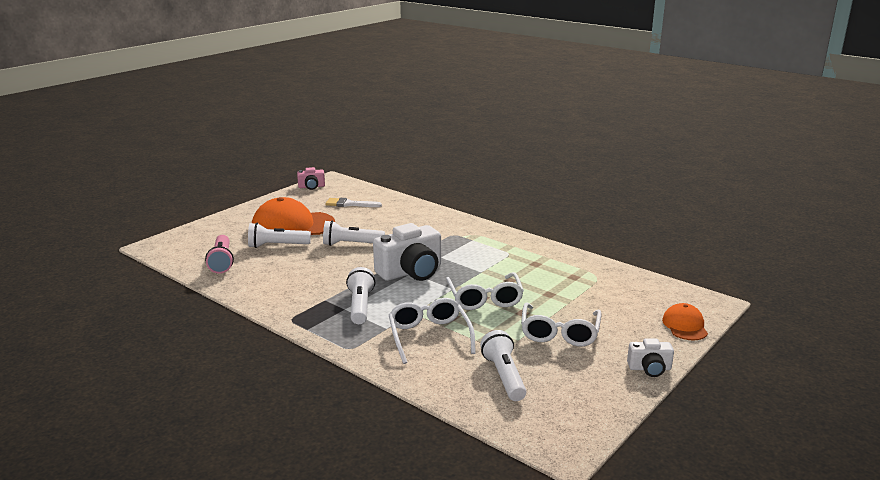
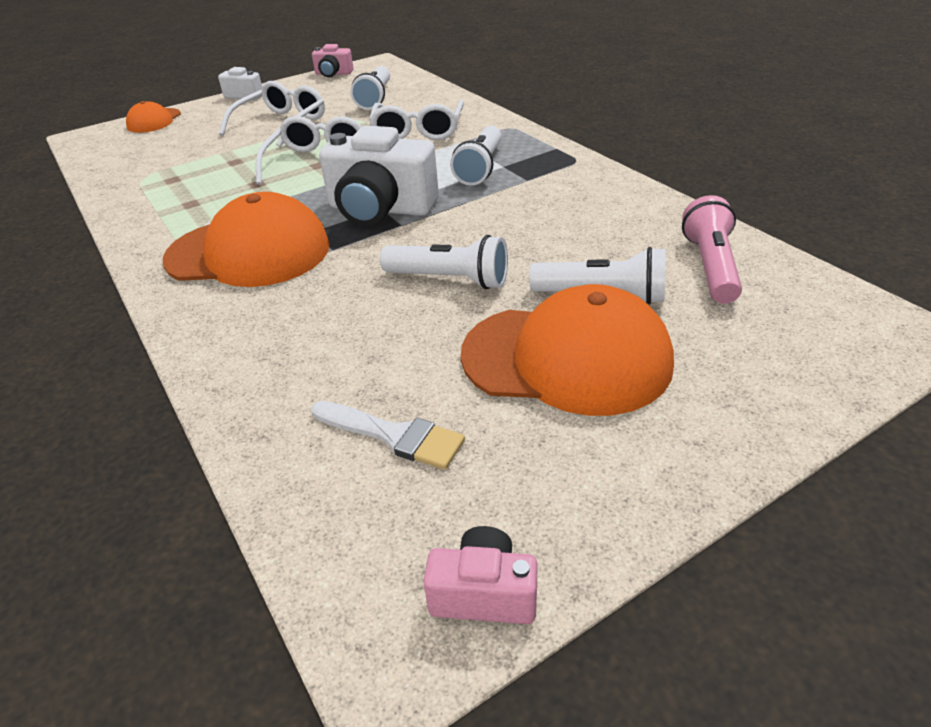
camera: 160 degrees left, 15 degrees up
white camera [373,223,441,281] -> white camera turned 150 degrees counterclockwise [319,126,439,226]
none -> orange cap [163,192,330,287]
none -> pink camera [312,44,353,77]

